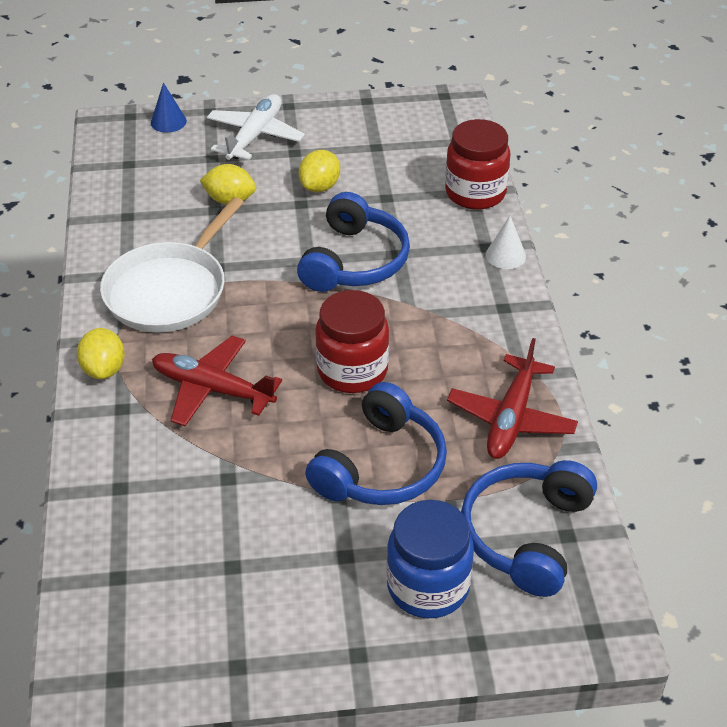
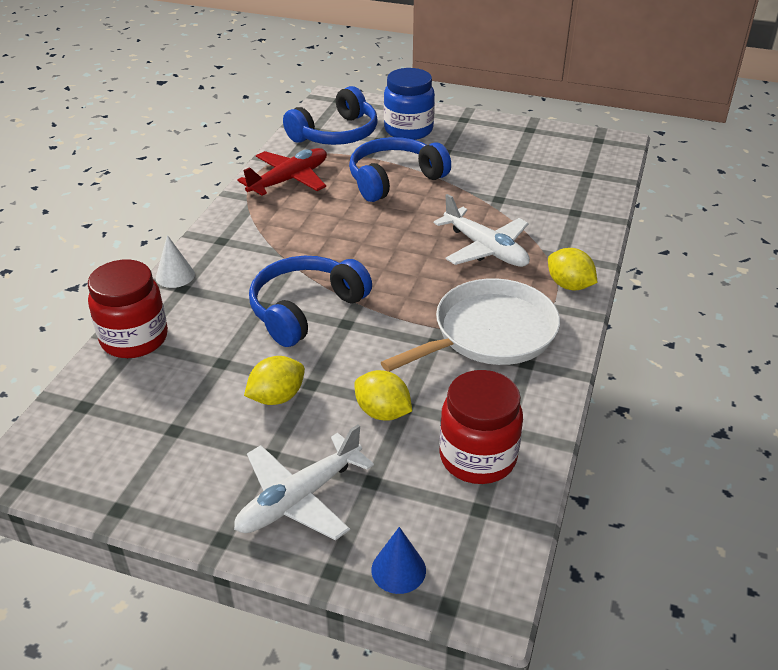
camera: 155 degrees left, 5 degrees down
yellow lemon [77,328,125,379] -> yellow lemon turned 60 degrees counterclockwise [548,248,597,290]
red plane [152,336,282,426] -> white plane [434,194,530,267]
red jar [315,290,389,393] -> red jar moved to [439,370,523,484]

